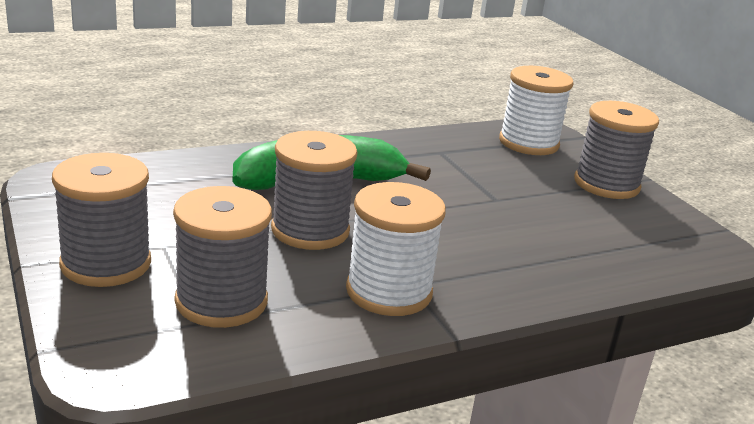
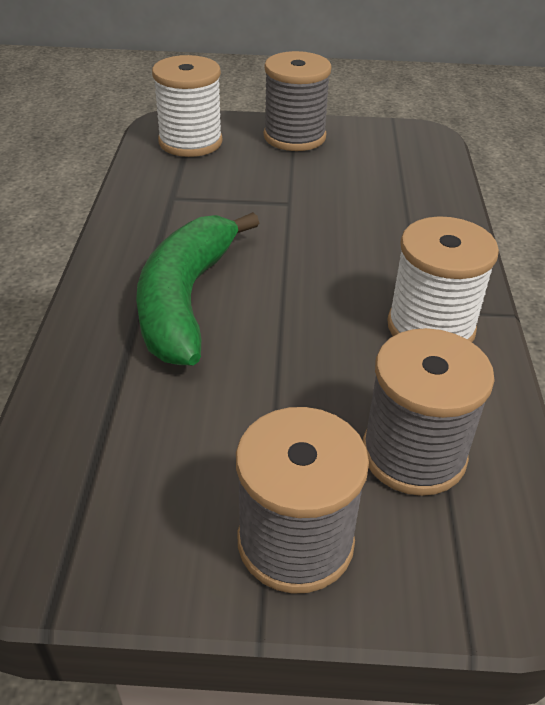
camera: 60 degrees left, 15 degrees up
grey spool [271,131,357,250] -> none

